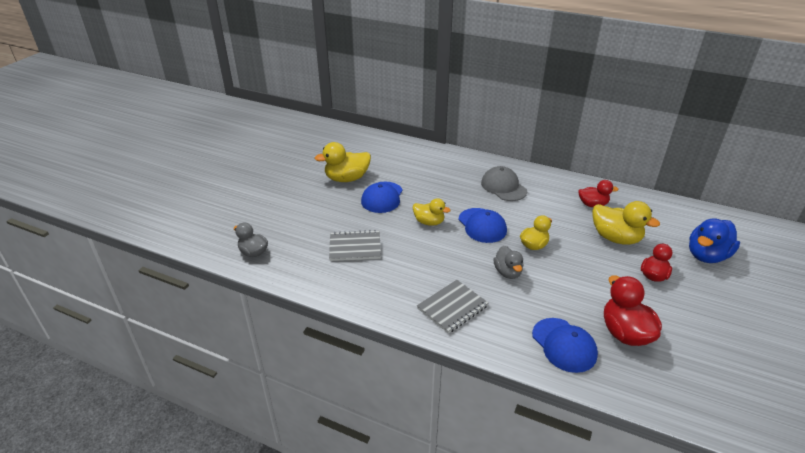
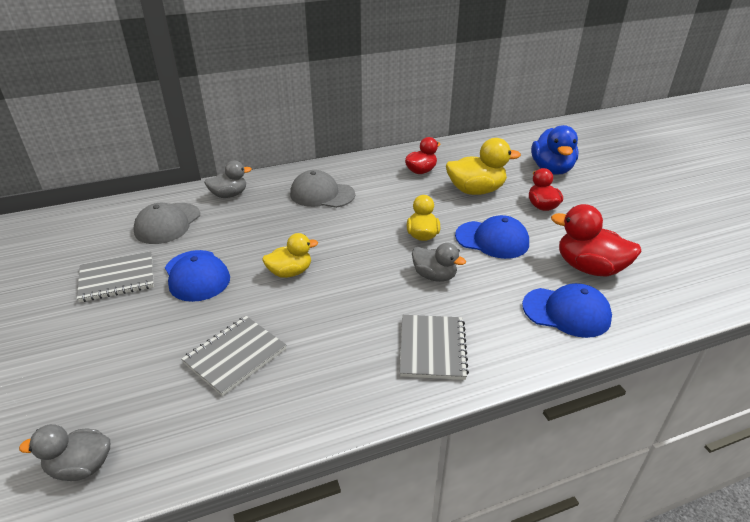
camera: 45 degrees left, 0 degrees up
yellow duck [315,142,371,182] -> grey notebook [77,251,154,302]
blue cap [458,208,507,243] -> blue cap moved to [455,215,529,259]
none -> grey cap [133,203,200,244]
none -> grey duck [204,161,252,198]

